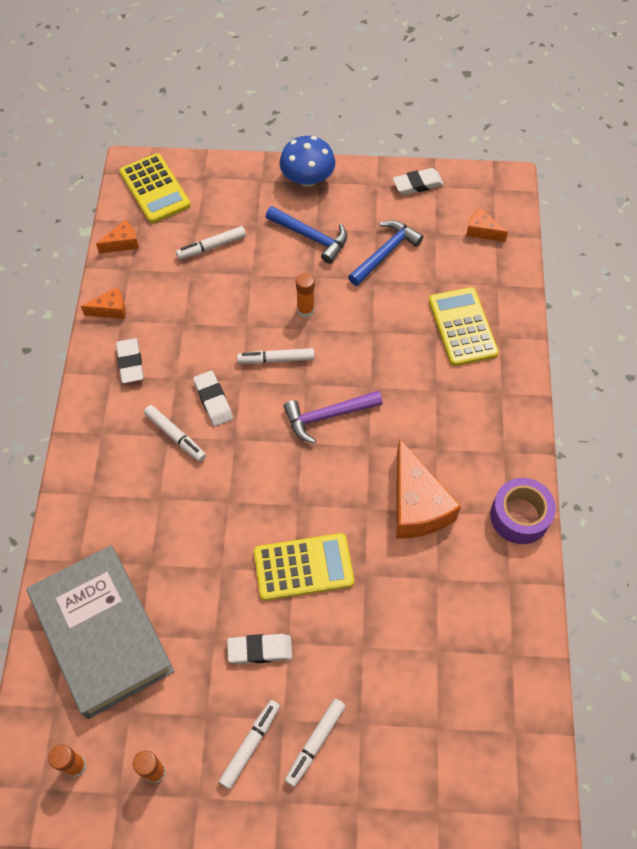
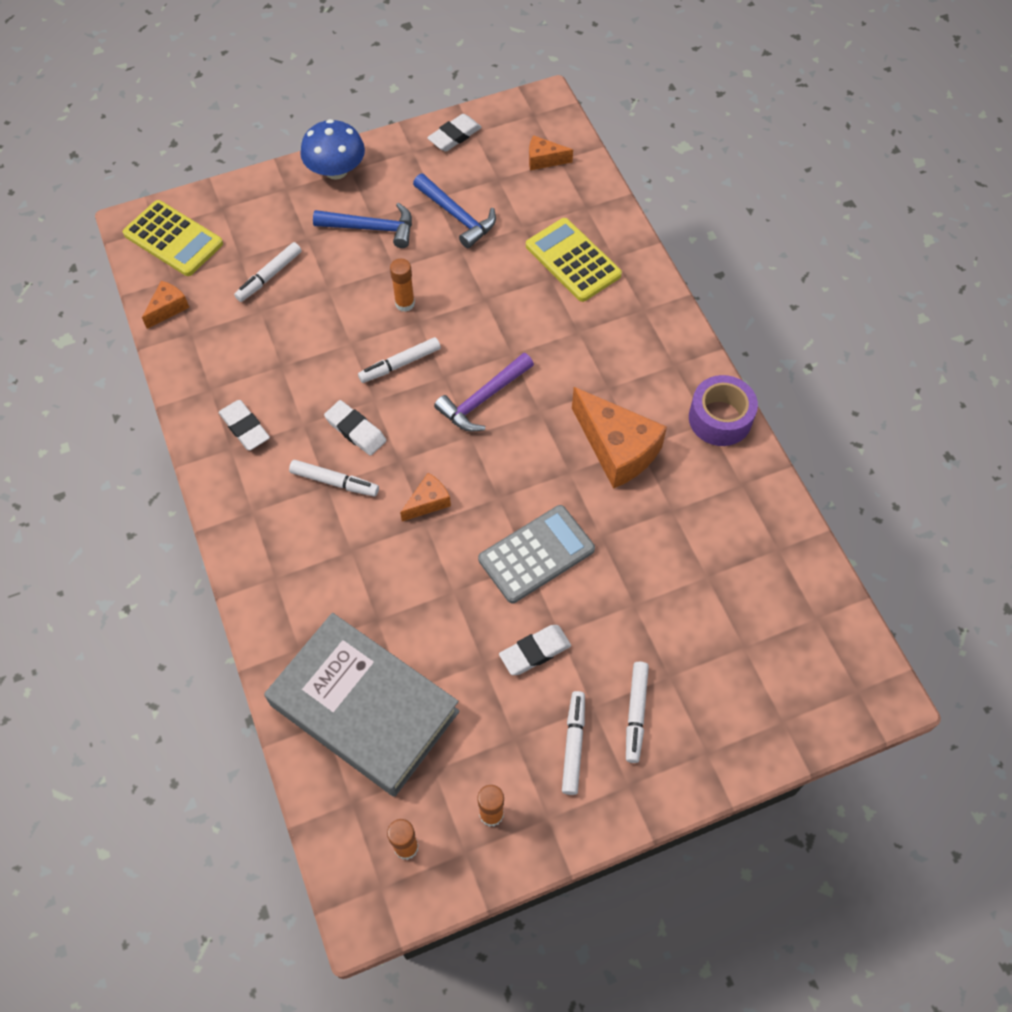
camera: 25 degrees left, 0 degrees up
orange cheese [81,287,126,319] -> orange cheese moved to [400,473,451,521]
yellow calculator [254,533,354,601] -> grey calculator [478,505,595,603]
blue hammer [348,220,424,286] -> blue hammer turned 120 degrees clockwise [413,174,496,248]

